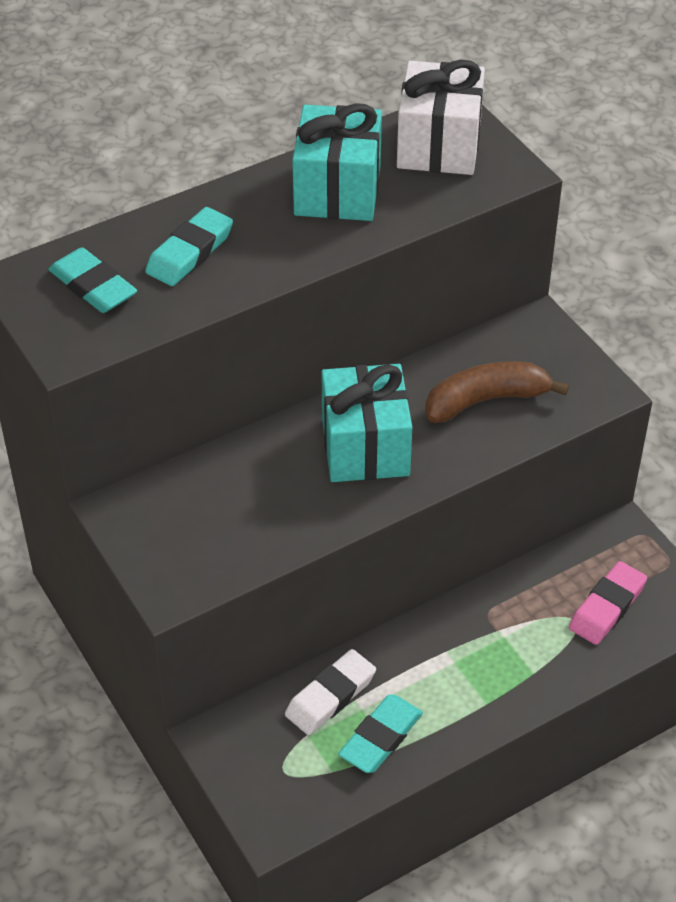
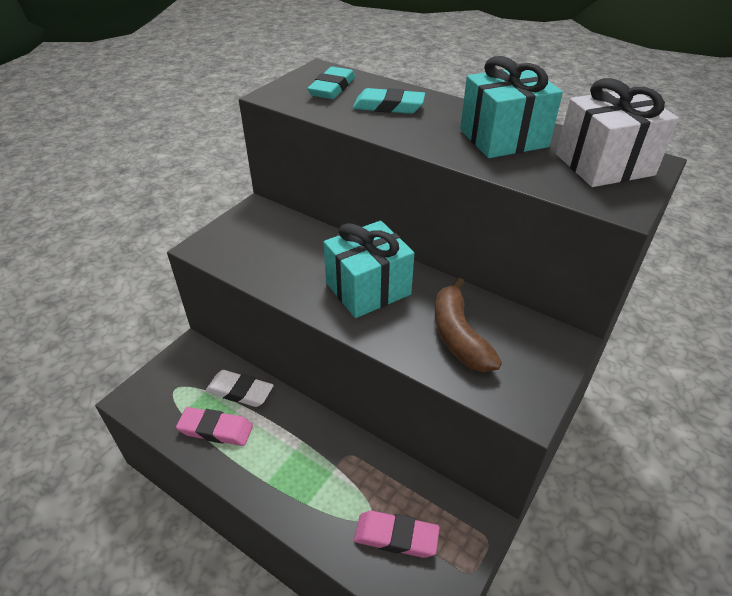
camera: 65 degrees right, 5 degrees down
turquoise eraser [338,695,423,773] -> pink eraser [176,407,253,446]
brown banana [425,361,569,423] -> brown banana turned 150 degrees counterclockwise [435,278,502,372]

